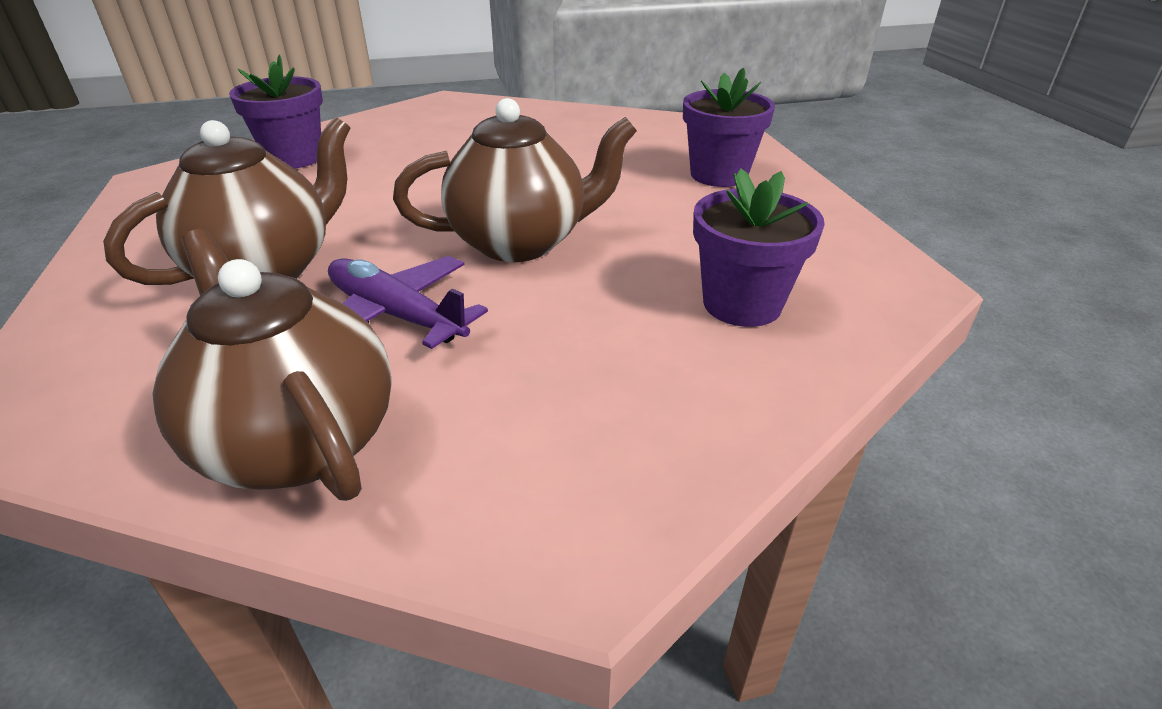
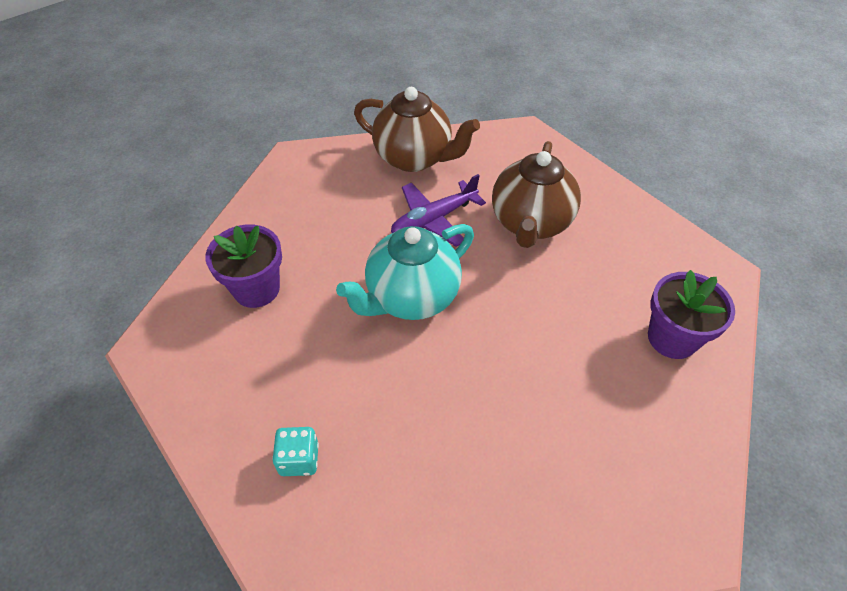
camera: 155 degrees right, 15 degrees up
purple plane [328,256,488,349] -> purple plane turned 135 degrees clockwise [391,174,486,247]
brown teapot [393,98,637,262] -> turquoise teapot [336,224,474,320]
purple flower pot [683,68,775,187] -> turquoise dice [272,427,319,476]

